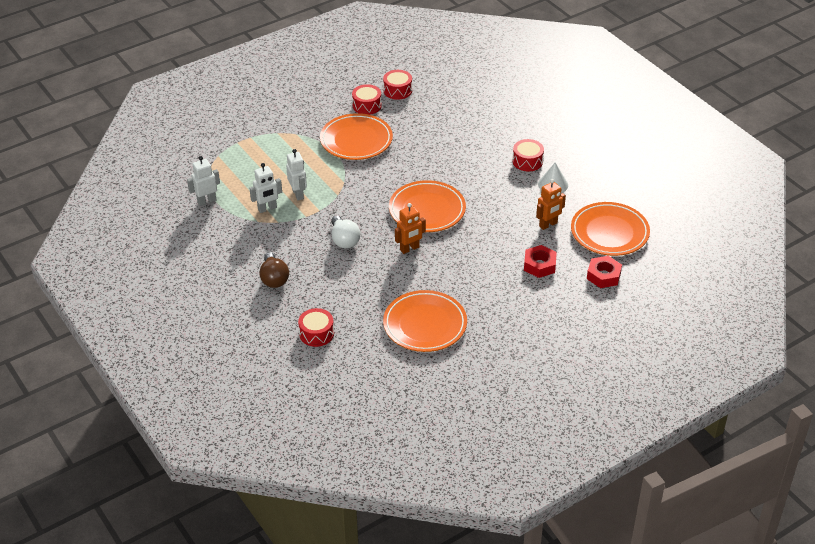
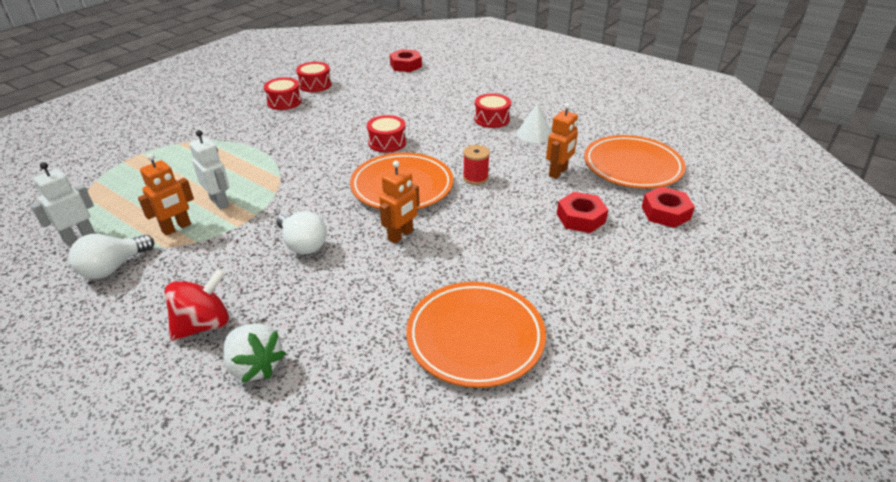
camera: 20 degrees left, 5 degrees down
white robot [249,163,282,213] -> orange robot [138,154,194,236]
brown light bulb [259,252,289,288] -> red spinning top [164,269,229,341]
red drum [298,308,334,347] -> red drum moved to [367,115,406,153]
orange plate [320,113,393,160] -> none
none -> white light bulb [69,234,154,279]
none -> white strawberry [223,323,286,383]
none -> red nut [390,49,422,72]
none -> red spool [463,145,490,185]

